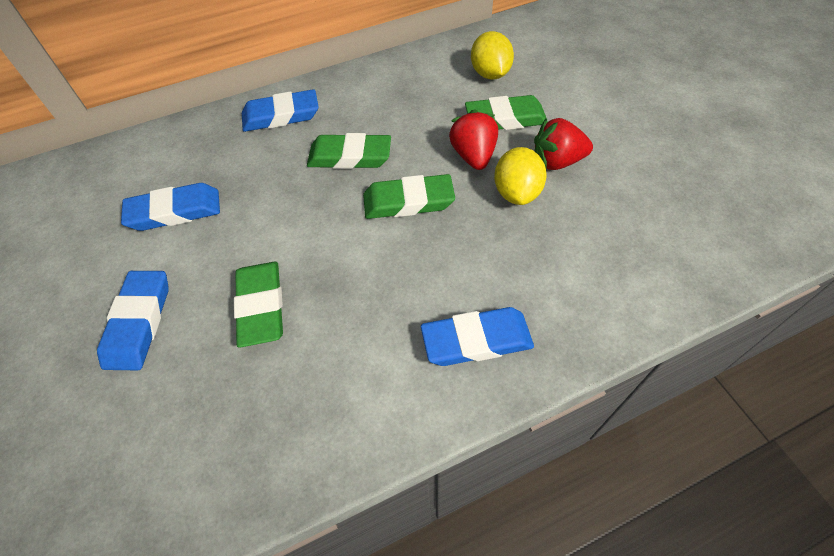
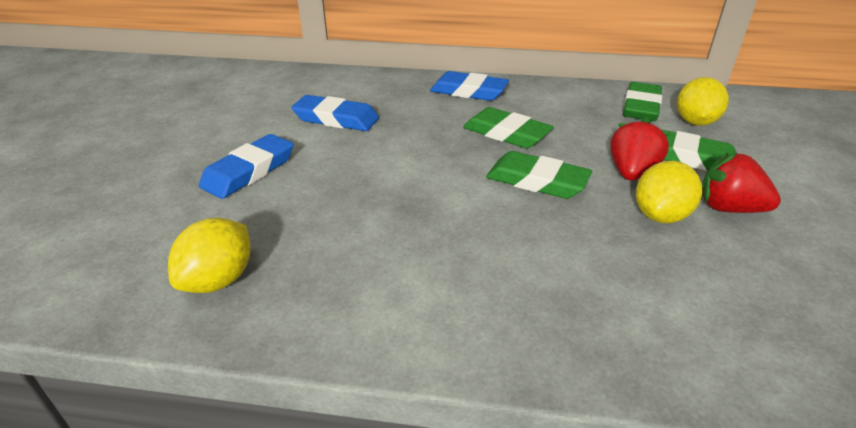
camera: 30 degrees right, 20 degrees down
green eraser [234,262,283,348] -> green eraser moved to [623,82,662,121]
blue eraser [421,307,534,366] -> none
none -> yellow lemon [168,218,251,293]

